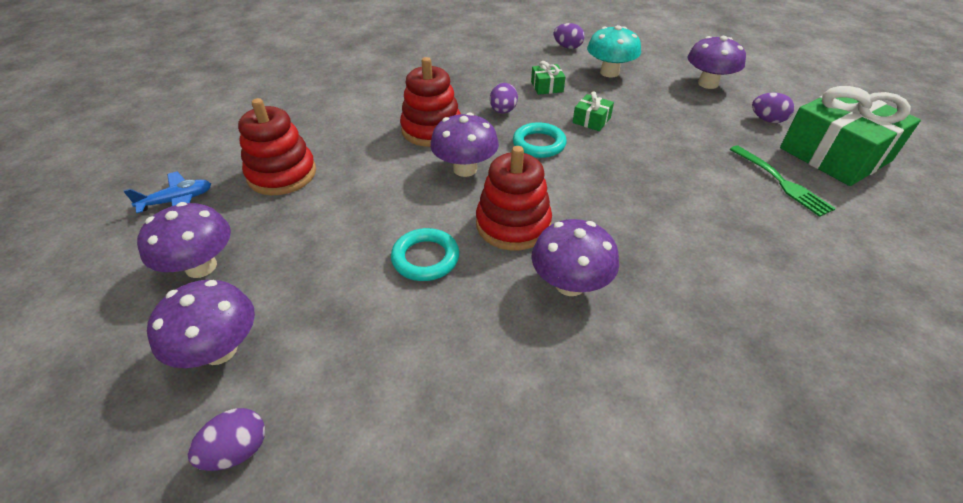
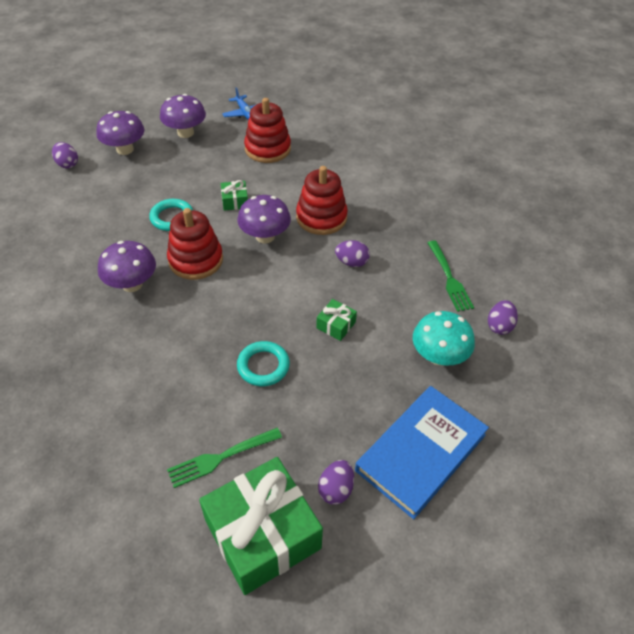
camera: 90 degrees right, 5 degrees up
turquoise ring [513,122,567,158] -> turquoise ring moved to [237,341,290,386]
green gift [531,61,565,95] -> green gift moved to [221,180,248,211]
purple mushroom [688,36,746,89] -> blue book [355,386,489,519]
none -> green fork [428,241,474,312]

